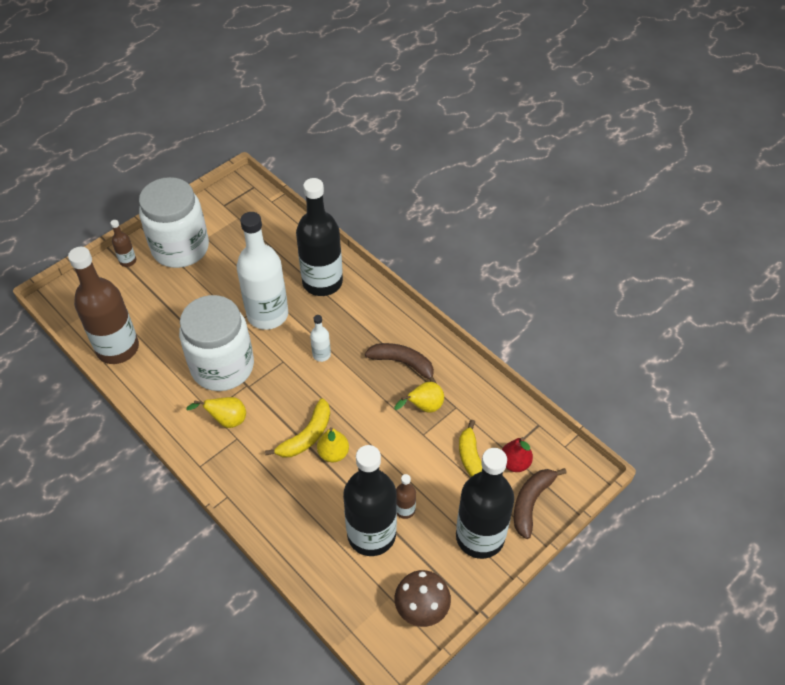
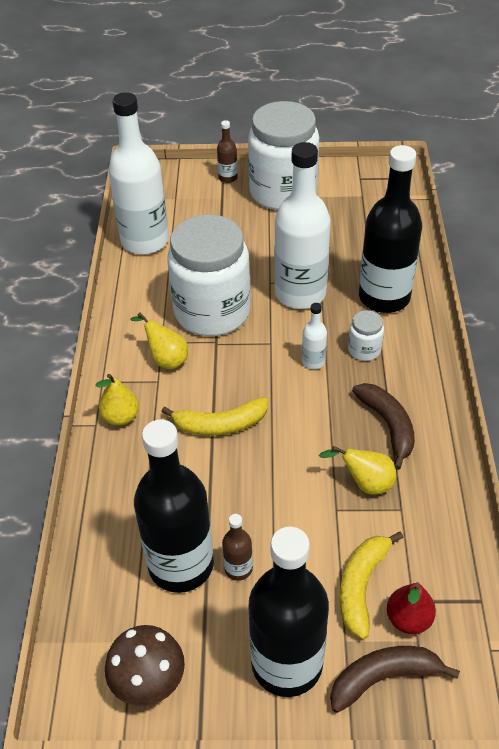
camera: 45 degrees right, 5 degrees down
brown bottle [68,247,139,364] -> white bottle [108,92,169,255]
yellow pear [317,427,349,462] -> yellow pear moved to [95,374,139,426]
none -> white jar [348,310,384,361]

